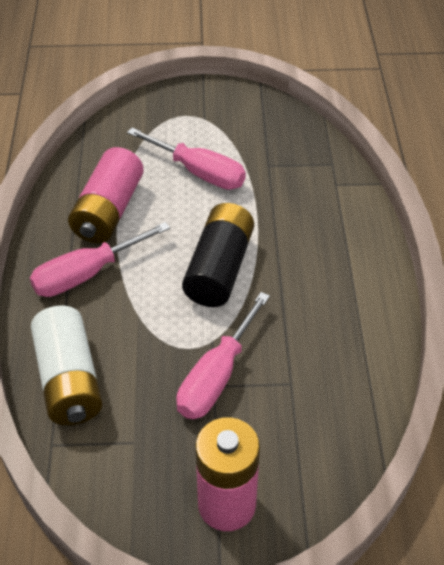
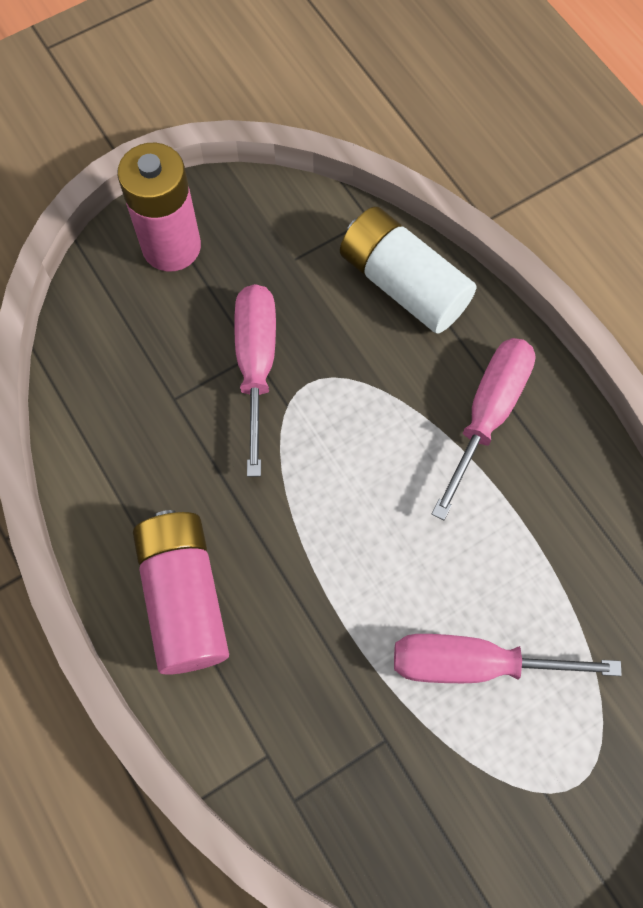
camera: 150 degrees right, 20 degrees up
pink battery [68,147,144,243] -> pink battery moved to [133,510,229,675]
black battery [182,203,254,307] -> none

